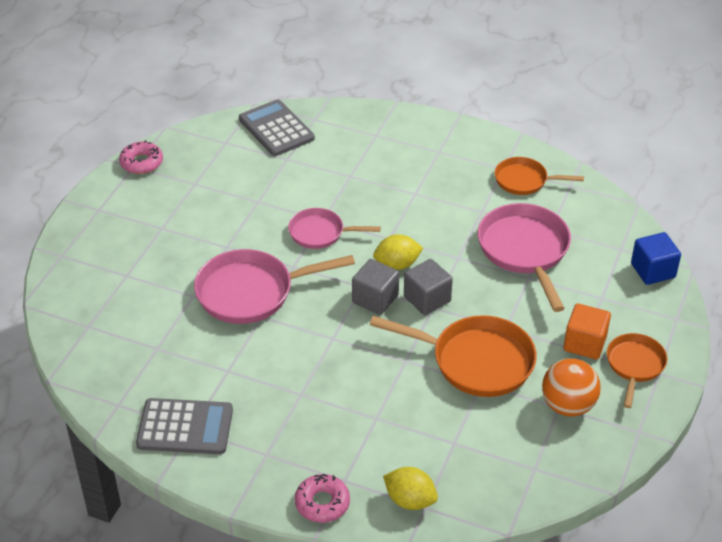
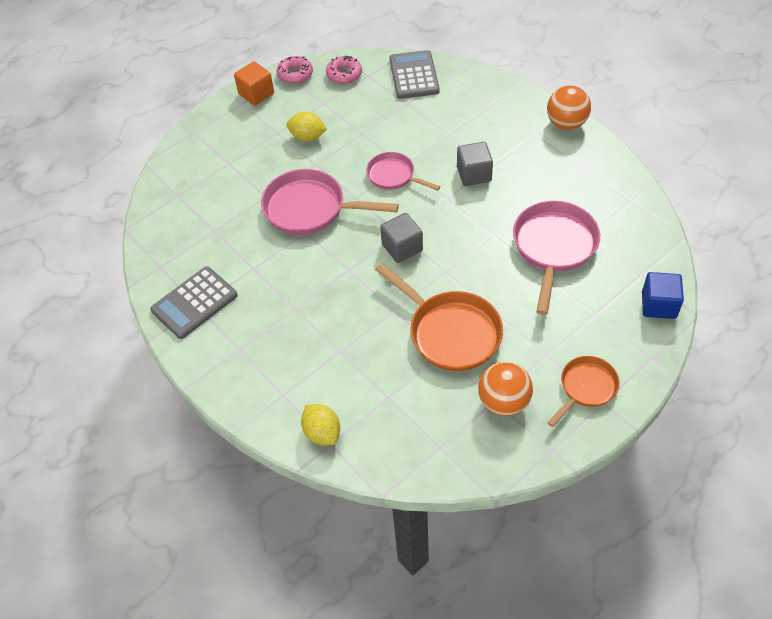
camera: 30 degrees right, 10 degrees up
grey calculator [136,398,233,454] -> grey calculator turned 105 degrees clockwise [150,267,238,339]
pink donut [295,474,350,523] -> pink donut moved to [326,56,362,84]
yellow lemon [373,234,423,270] -> yellow lemon moved to [287,112,327,141]
grey cube [404,259,453,315] -> grey cube moved to [457,142,493,186]
orange pan [495,157,584,195] -> none
orange cube [564,303,611,360] -> orange cube moved to [234,61,274,106]
none -> orange ball [547,85,591,130]

